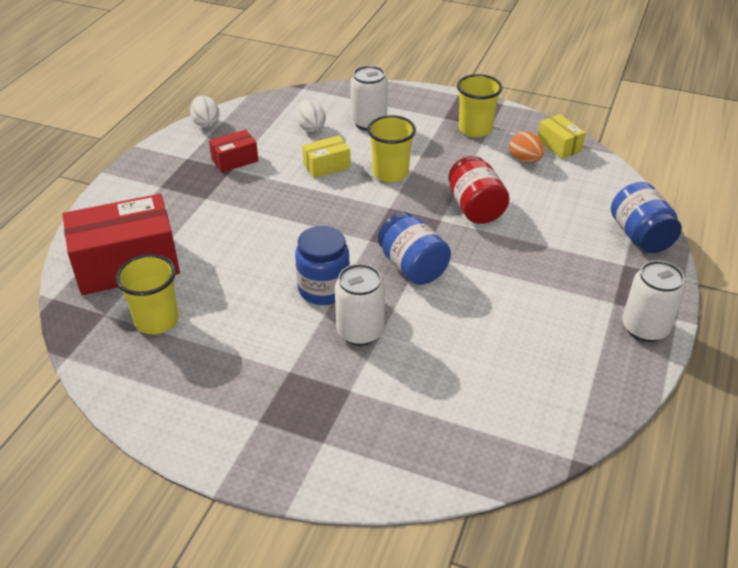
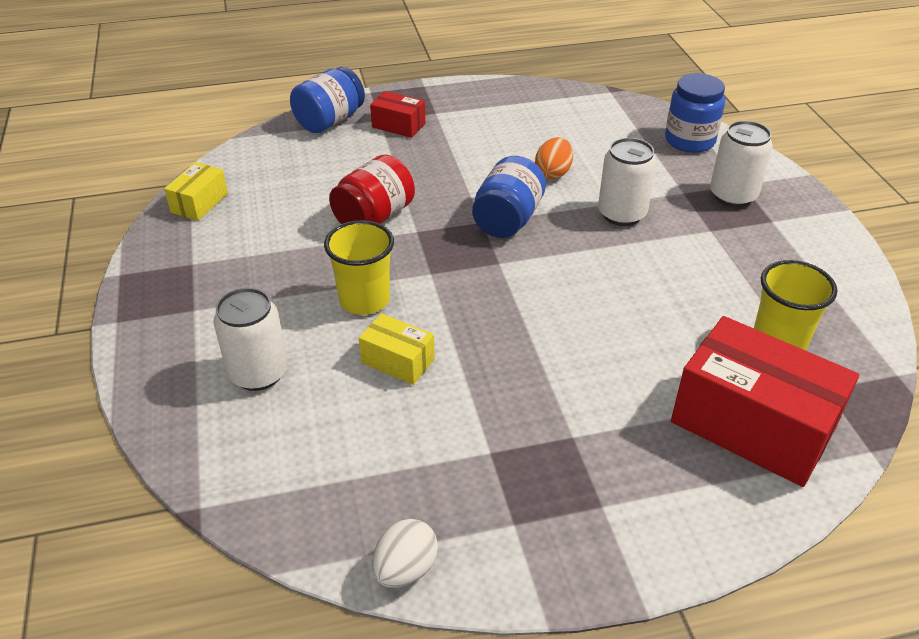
camera: 125 degrees left, 0 degrees up
red box [209,130,258,173] -> red box moved to [370,91,425,138]
blue jar [295,226,350,305] -> blue jar moved to [665,73,725,153]
white egg [296,100,326,132] -> none
yellow cup [457,74,503,137] -> none
orange egg [509,131,544,163] -> orange egg moved to [535,137,573,179]
white can [622,260,685,342] -> white can moved to [710,121,773,207]

